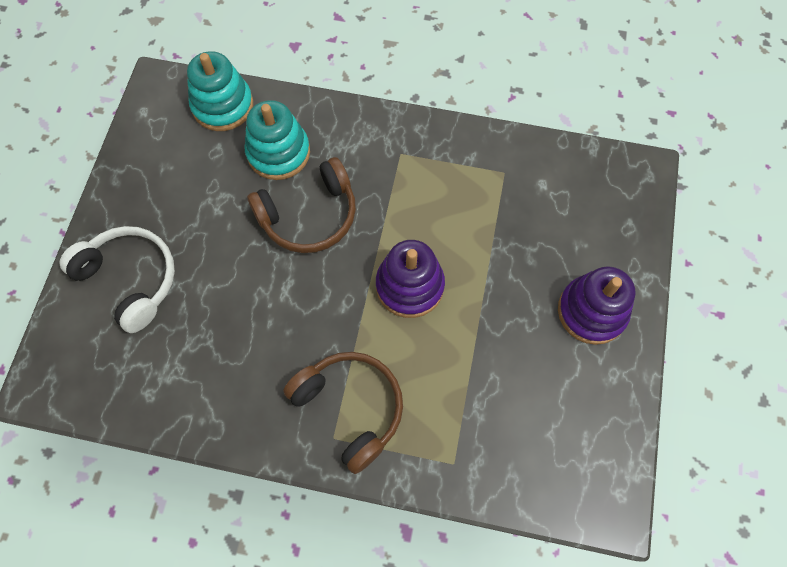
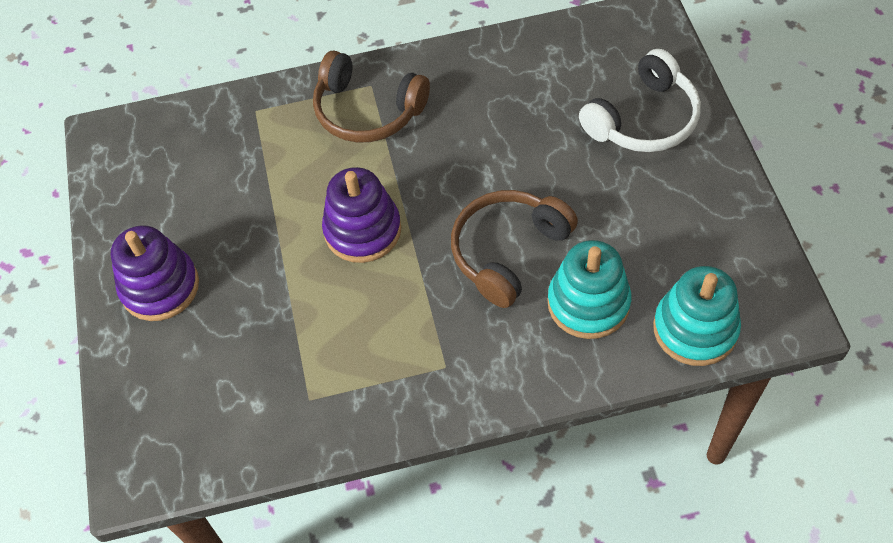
camera: 160 degrees right, 10 degrees down
white headphones [59,226,175,333] -> white headphones turned 60 degrees counterclockwise [579,49,701,152]

